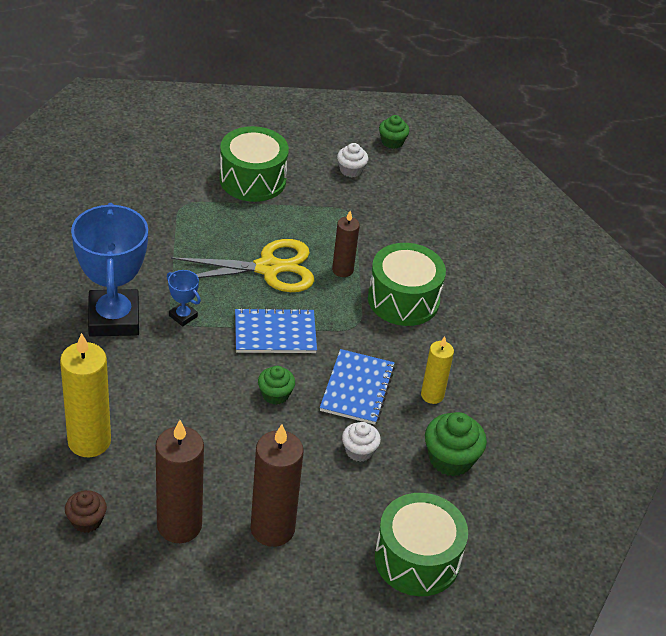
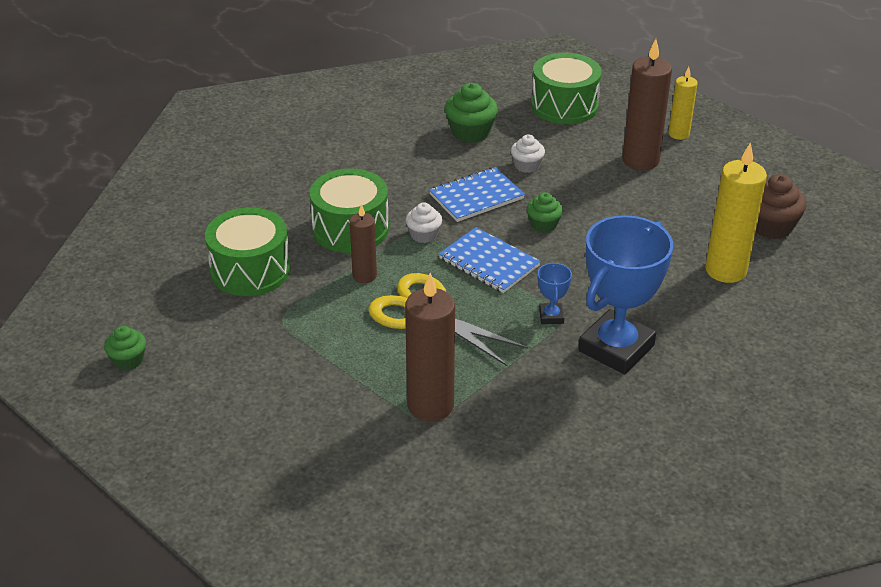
camera: 130 degrees left, 5 degrees down
brown cupcake [65,490,107,533] -> brown cupcake [755,174,806,239], size x1.60
brown candle [156,420,204,543] -> brown candle moved to [405,273,455,421]
green drum [219,126,289,202] -> green drum moved to [205,208,291,296]
white cupcake [337,143,368,178] -> white cupcake moved to [406,203,442,243]
yellow candle [421,336,454,404] -> yellow candle moved to [669,67,698,140]

